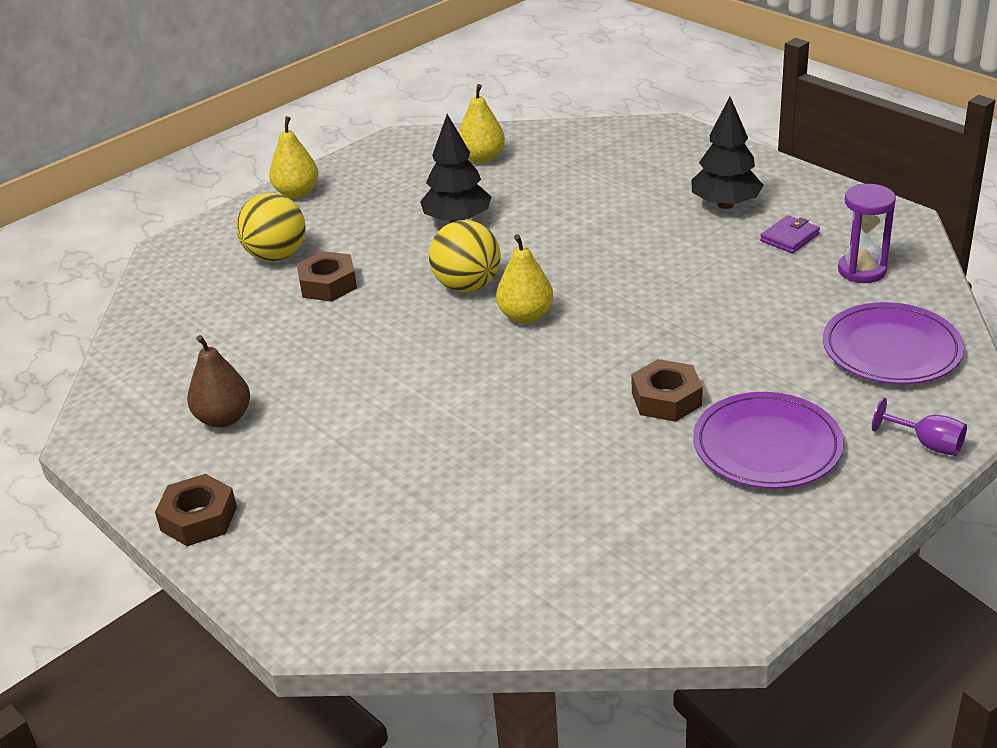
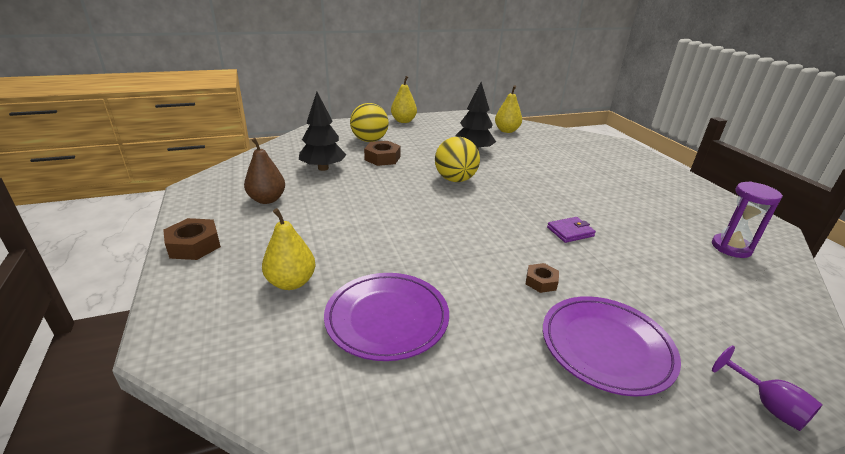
camera: 20 degrees right, 5 degrees down
yellow pear [496,234,553,324] -> yellow pear moved to [262,208,316,290]
brown nut [632,359,703,422] -> brown nut [526,263,559,293], size x0.61
black tree [691,96,764,209] -> black tree moved to [299,92,347,171]
purple wallet [760,215,820,253] -> purple wallet moved to [547,217,596,243]
purple plate [823,302,964,384] -> purple plate moved to [324,273,449,361]

